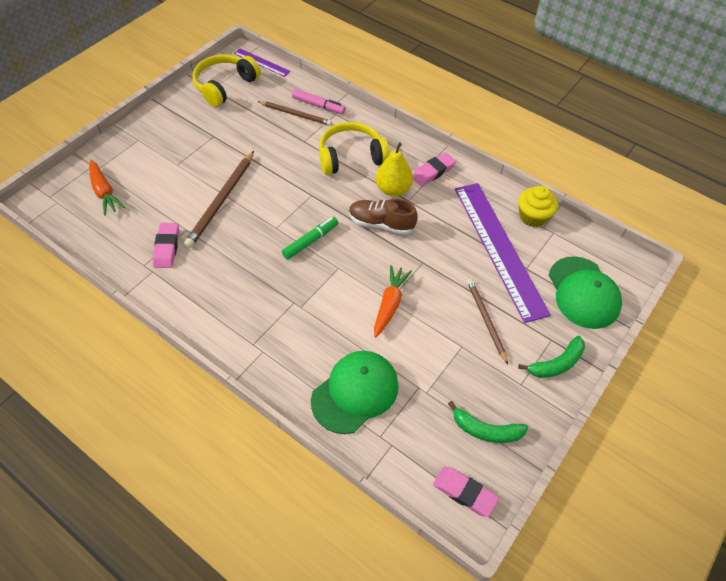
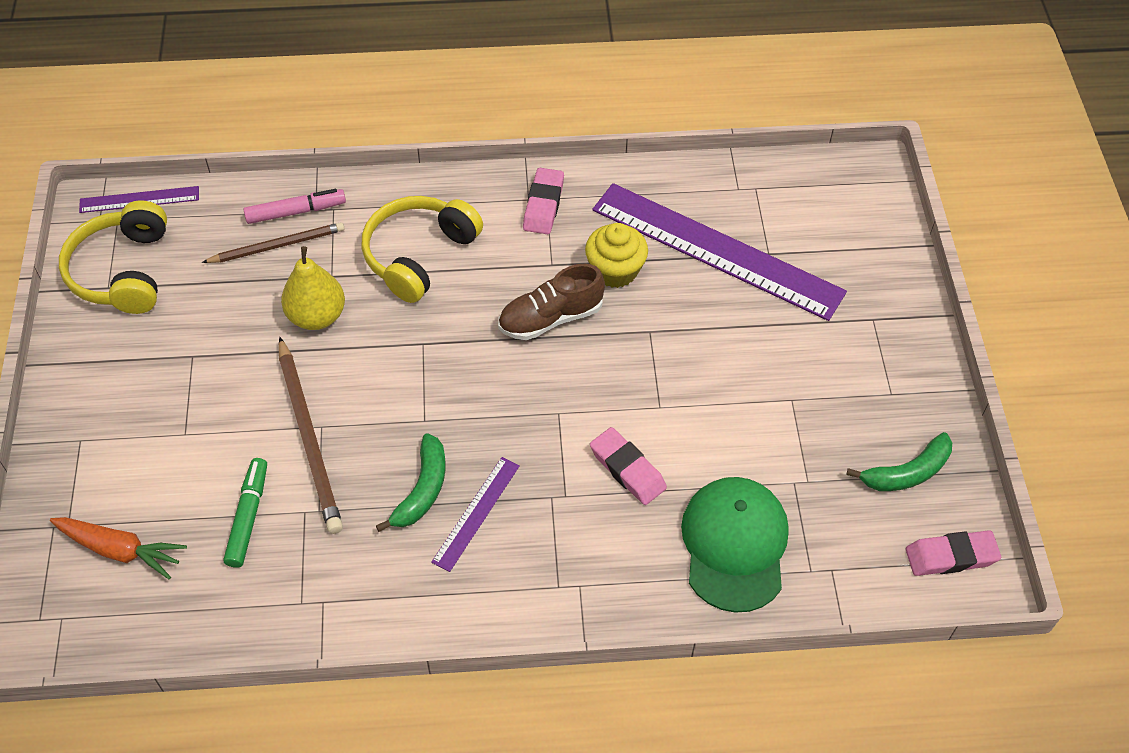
camera: 40 degrees left, 0 degrees up
pink eraser [152,223,179,268] -> pink eraser moved to [590,427,667,505]
green marker [282,217,338,259] -> green marker moved to [223,458,267,568]
orange carrot [374,265,412,338] -> none
yellow pear [376,142,413,196] -> yellow pear moved to [281,246,345,330]
brown pencil [467,279,508,364] -> none
yellow cupcake [518,186,558,227] -> yellow cupcake moved to [585,223,648,288]
green banana [518,336,585,378] -> green banana moved to [376,434,445,532]
green cap [549,256,622,329] -> none
none -> purple ruler [431,457,520,572]

